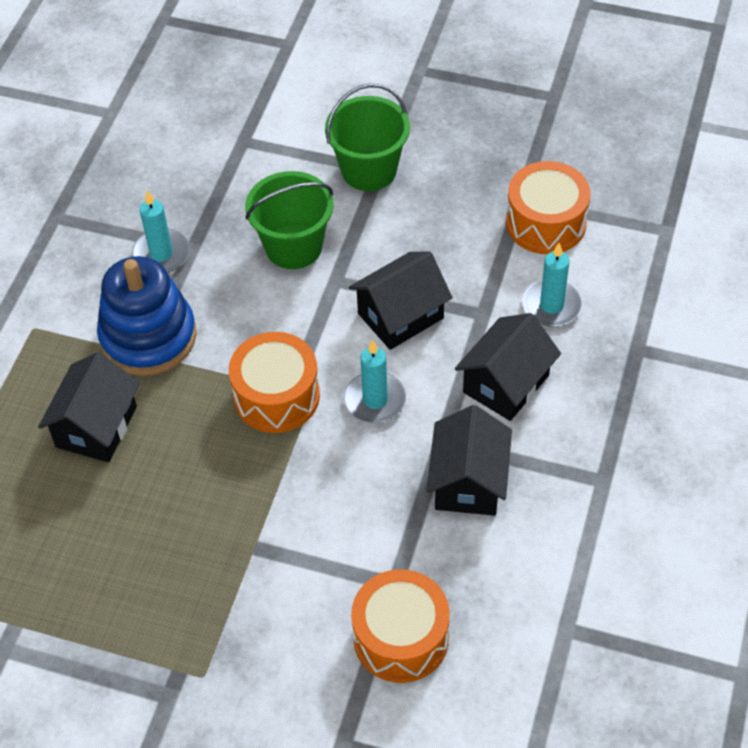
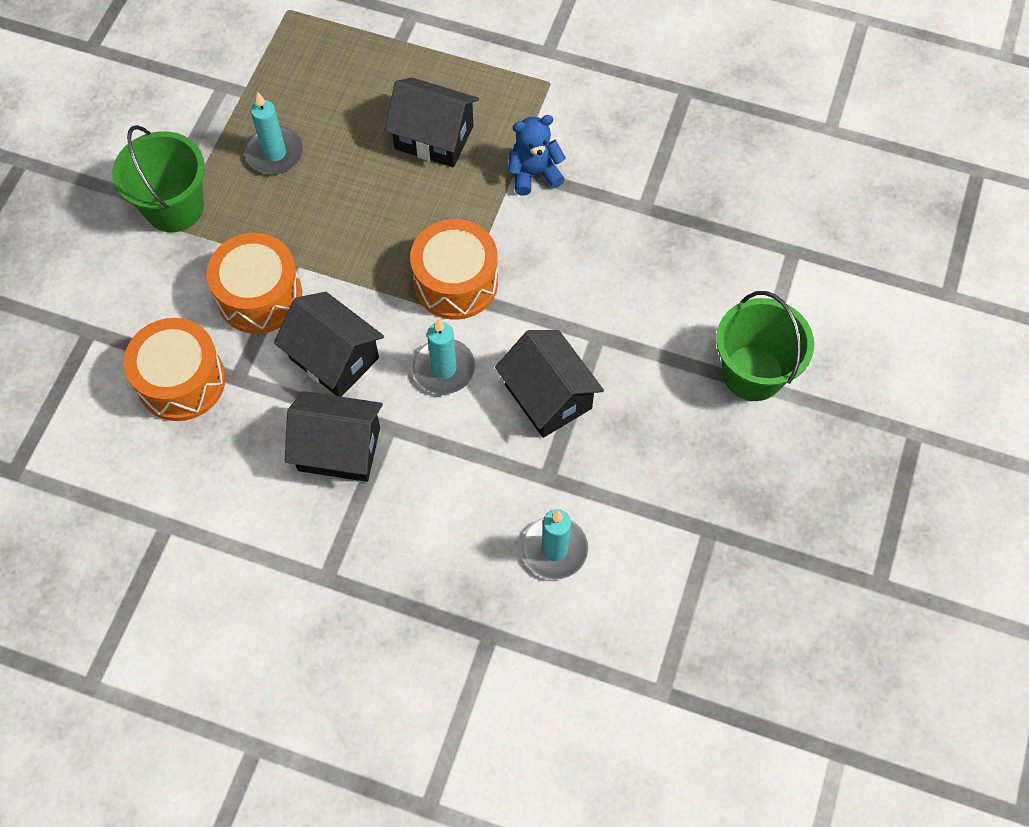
camera: 90 degrees right, 10 degrees up
blue stacking toy [97,256,196,376] -> blue teddy bear [508,115,566,195]
turquoise candle [132,190,190,273] -> turquoise candle moved to [245,92,303,174]
green bucket [245,171,334,269] -> green bucket moved to [112,125,205,232]
black house [455,313,561,421] -> black house moved to [274,292,384,397]
orange drum [506,161,591,254] -> orange drum moved to [206,233,302,334]

